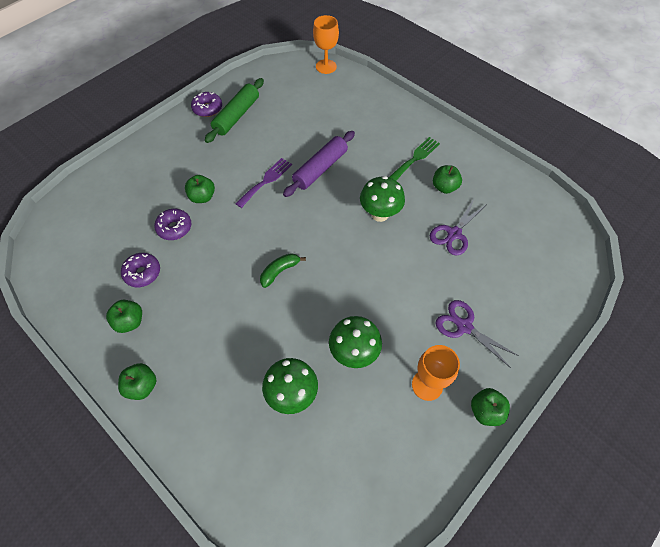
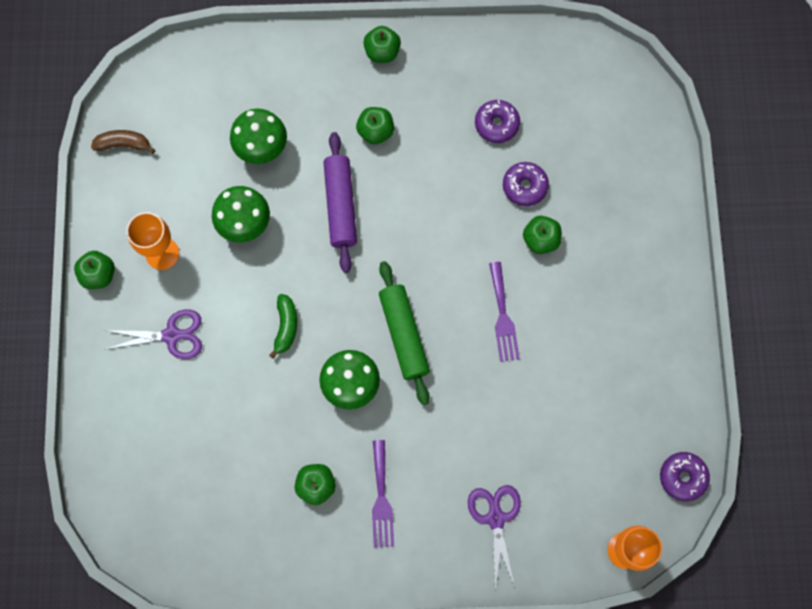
camera: 135 degrees right, 15 degrees up
green apple [106,300,142,333] -> green apple moved to [356,107,394,144]
purple donut [191,92,222,117] -> purple donut moved to [660,452,710,501]
green rolling pin [205,78,264,143] -> green rolling pin moved to [379,261,430,405]
green banana [260,253,306,288] -> green banana moved to [269,294,297,359]
purple rolling pin [283,131,355,197] -> purple rolling pin moved to [323,132,357,273]
green fork [389,137,440,181] -> purple fork [372,440,394,548]
purple scissors [430,199,486,256] -> purple scissors moved to [468,485,521,589]
none -> brown banana [91,130,155,154]

